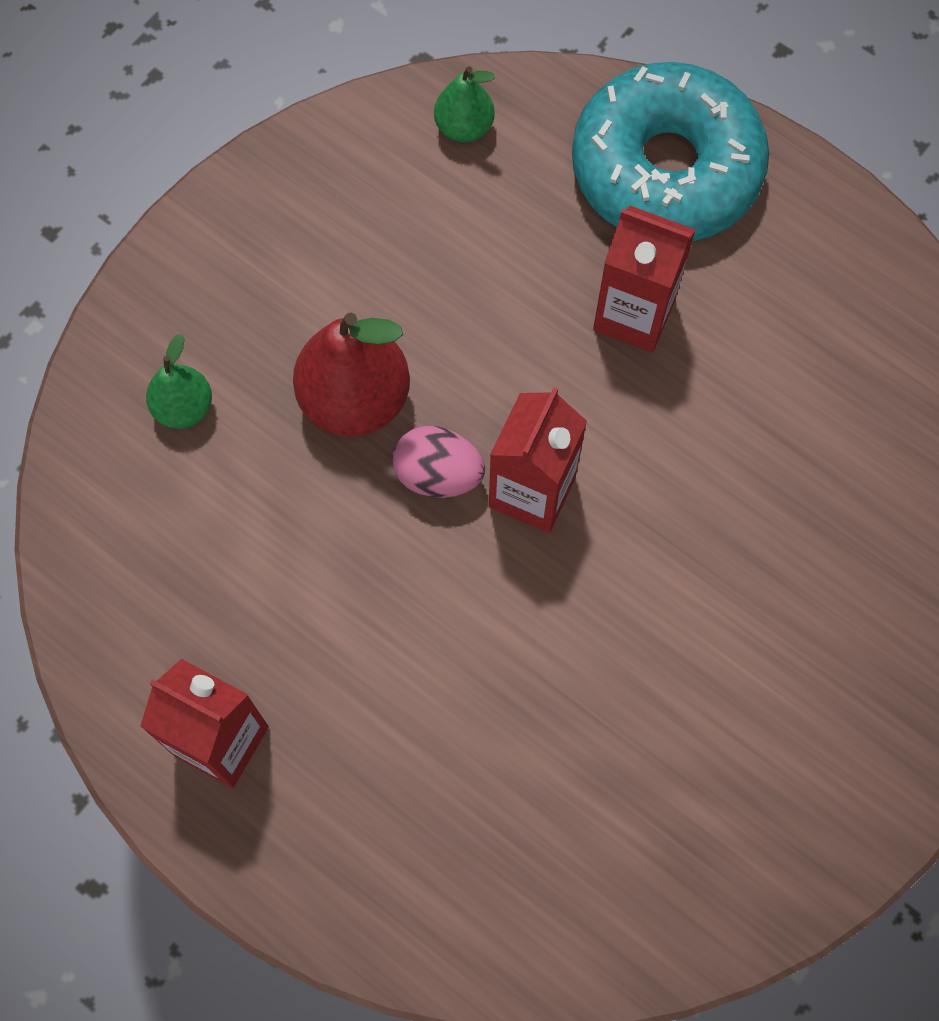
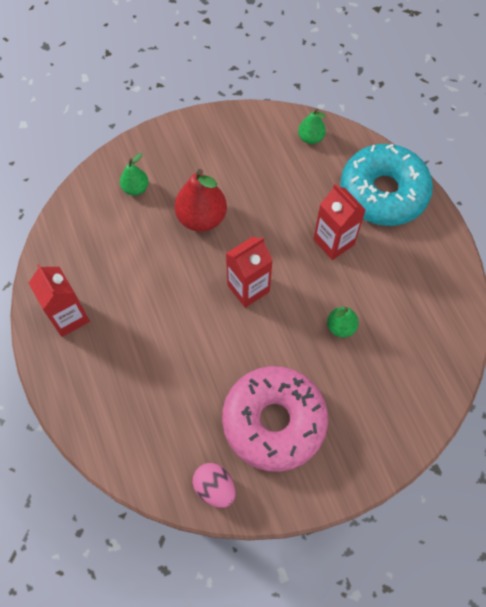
camera: 30 degrees right, 5 degrees down
pink egg [392,426,485,498] -> pink egg moved to [193,463,236,508]
none -> pink donut [222,366,328,472]
none -> green pear [327,307,359,338]

